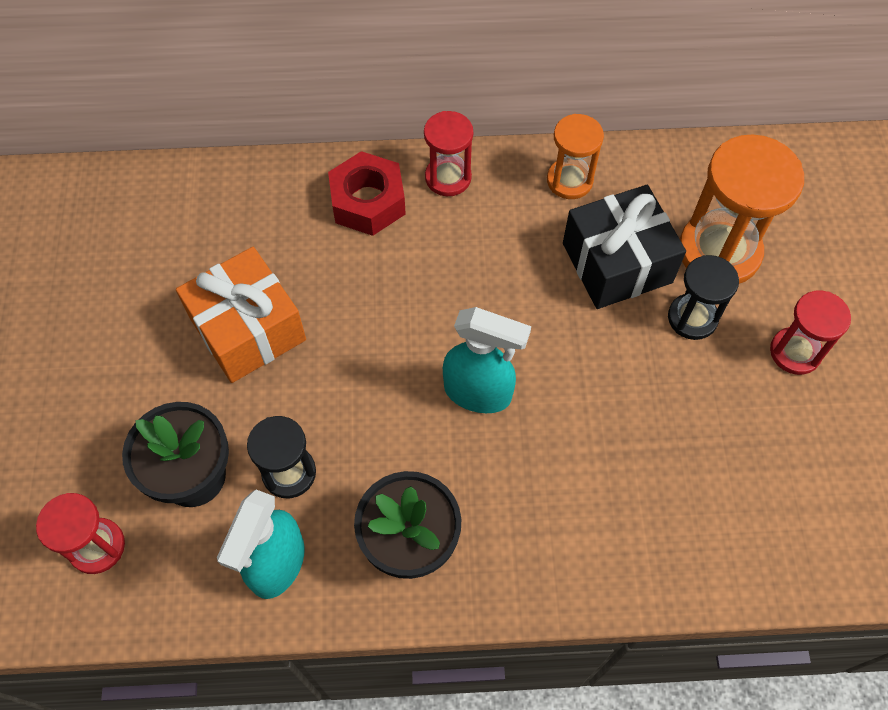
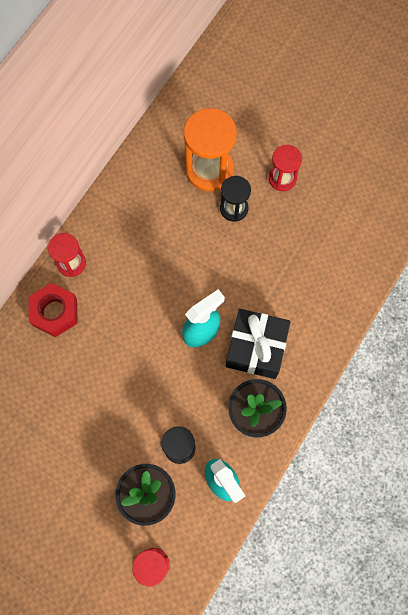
camera: 55 degrees left, 10 degrees up
orange gift [176,247,306,383] -> none
orange hourglass [547,114,604,199] -> none
black gift [563,185,686,309] -> black gift moved to [226,309,291,379]

